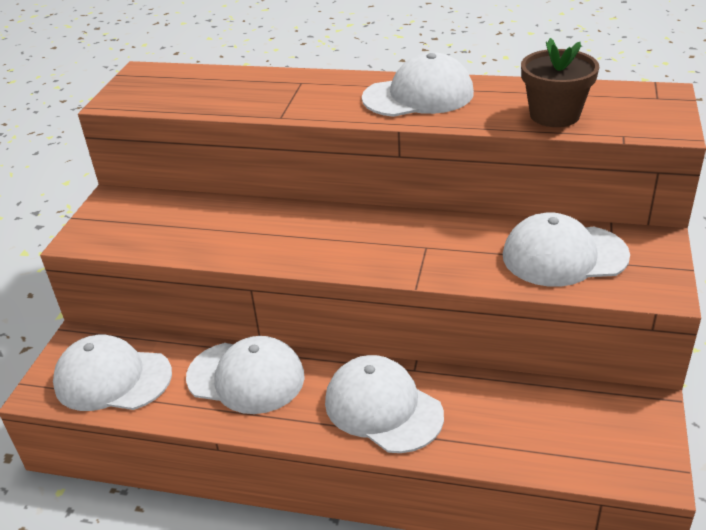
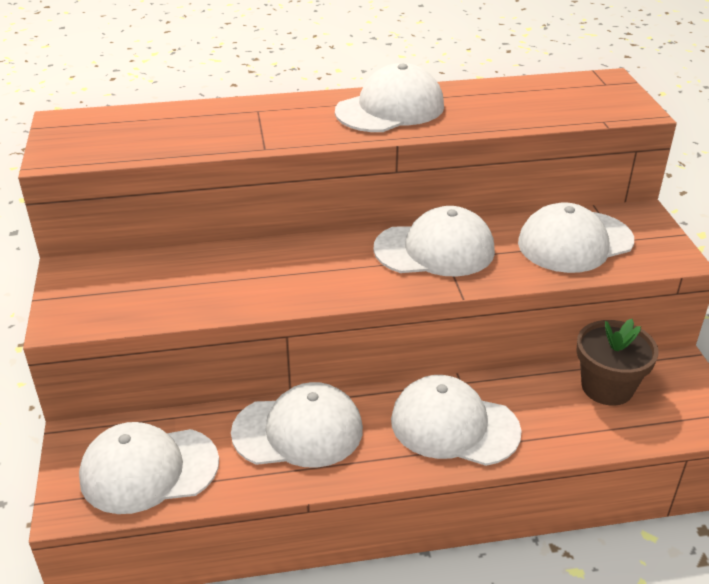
camera: 25 degrees left, 0 degrees up
brown flower pot [521,38,599,127] -> brown flower pot moved to [576,319,659,406]
none -> white cap [373,206,495,277]

